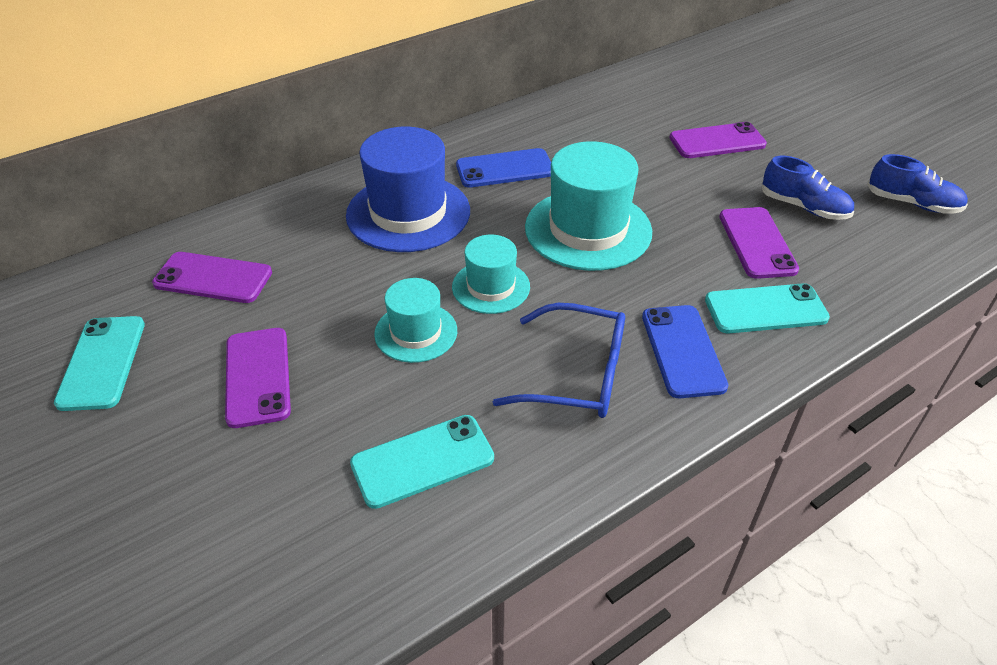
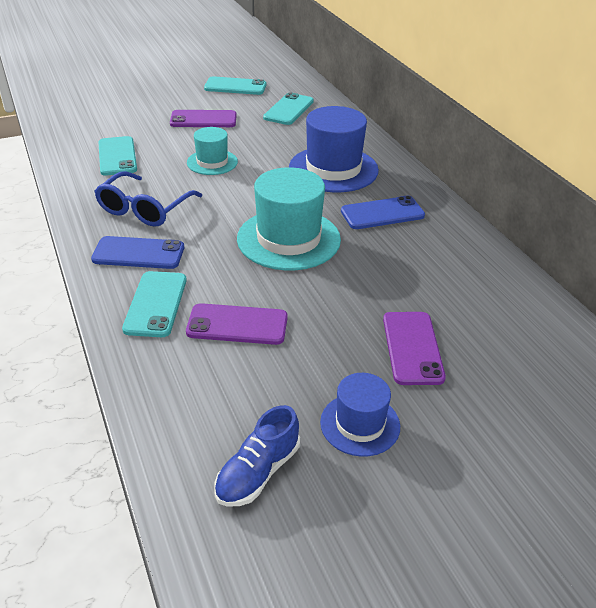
camera: 100 degrees right, 5 degrees down
purple phone [152,252,272,303] -> turquoise phone [263,92,314,125]
turquoise hat [452,235,530,314] -> none
blue phone [456,148,551,188] -> blue phone turned 75 degrees clockwise [341,196,425,229]
blue shoe [761,156,854,220] -> none
none -> blue hat [320,373,400,457]

